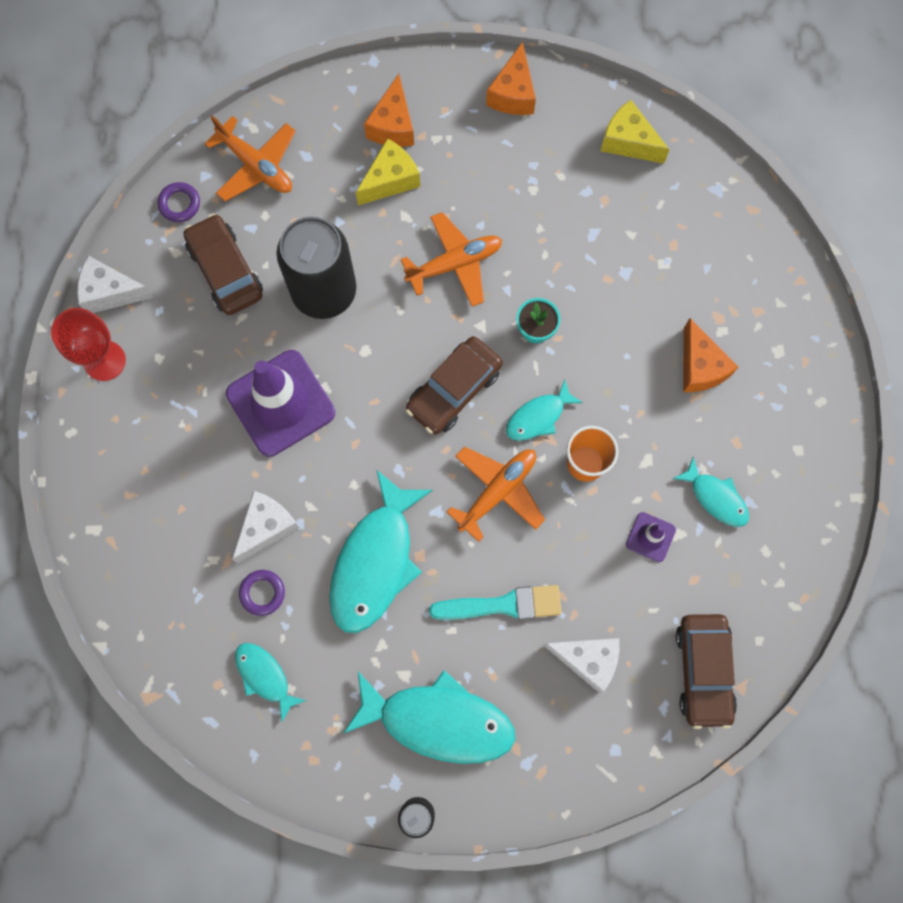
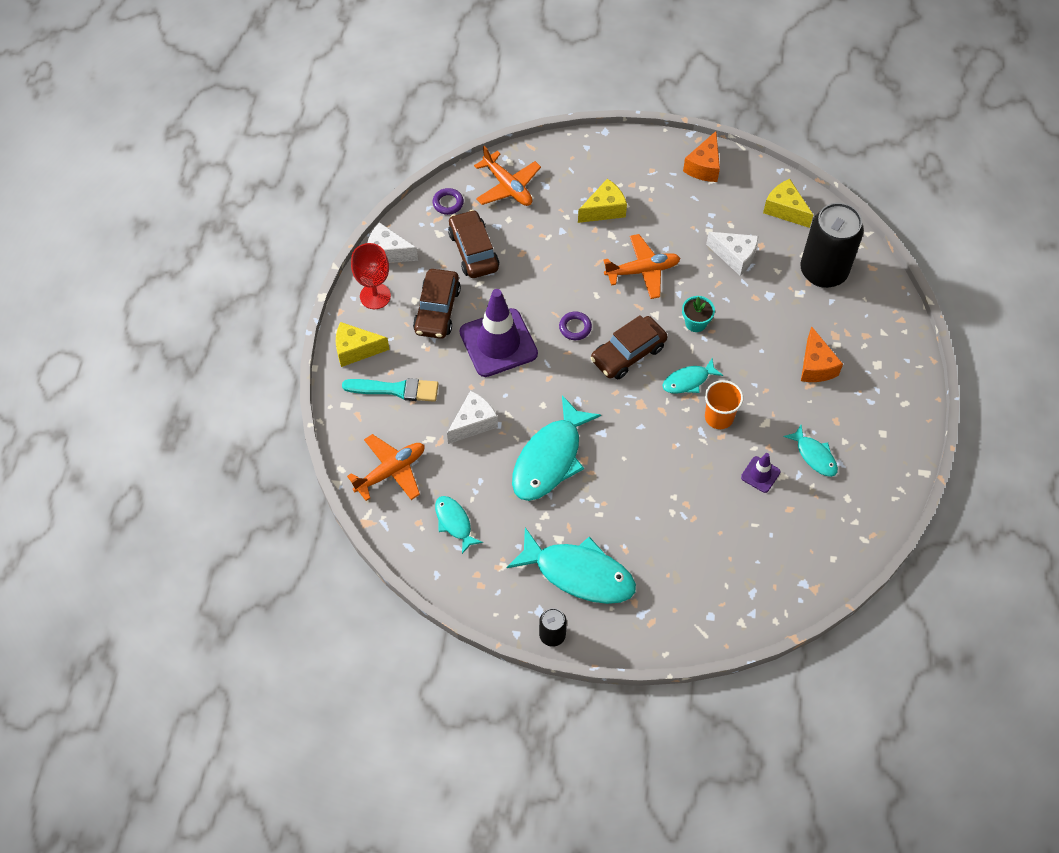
camera: 10 degrees right, 15 degrees down
purple ring [239,570,285,616] -> purple ring moved to [559,312,592,340]
black can [276,216,356,319] -> black can moved to [800,203,864,288]
orange cheese [364,74,414,147] -> none
turquoise brush [429,585,562,620] -> turquoise brush moved to [342,378,438,402]
orange plane [447,446,545,542] -> orange plane moved to [347,434,424,501]
white cheese [543,638,619,693] -> white cheese moved to [706,232,758,276]
brown car [676,614,737,729] -> brown car moved to [413,269,461,339]
none -> yellow cheese [336,322,389,367]

